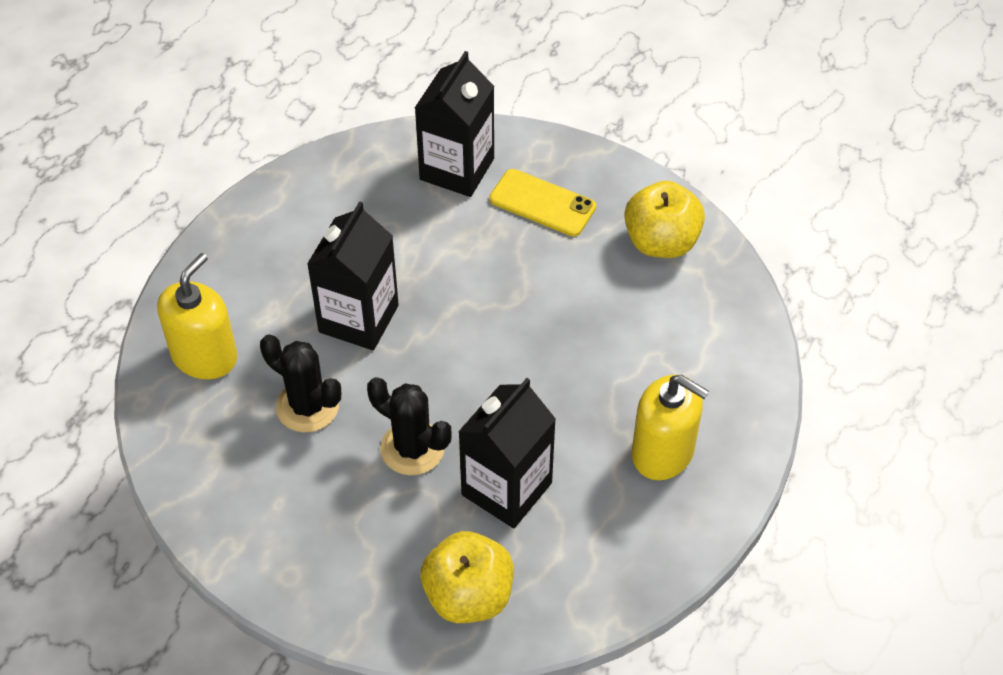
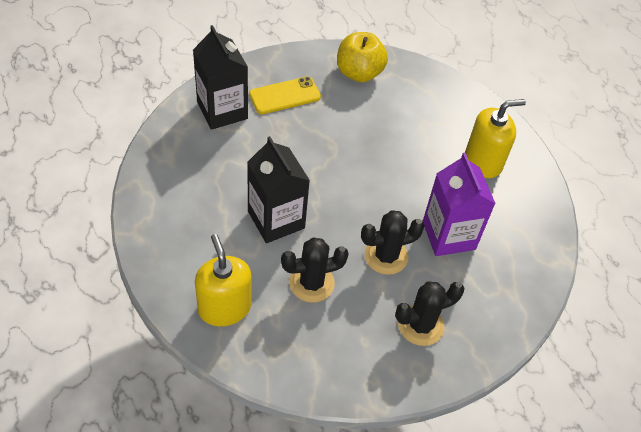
camera: 55 degrees left, 0 degrees up
yellow apple [421,531,514,623] -> none
black carton [458,378,556,528] -> purple carton [423,153,496,256]
none -> black cactus [395,281,465,346]

